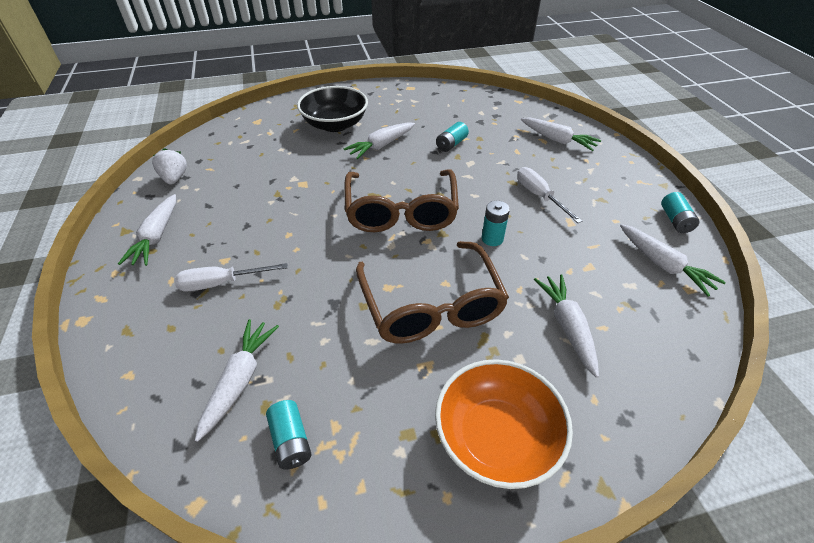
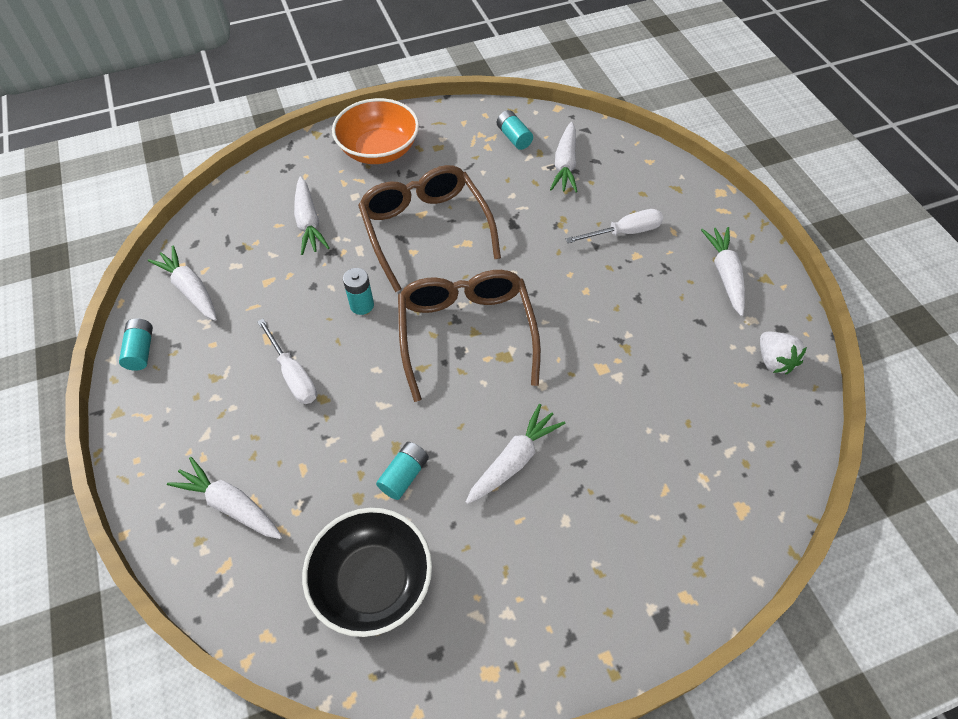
camera: 175 degrees right, 10 degrees up
black bowl [297,86,368,132] -> black bowl moved to [302,508,432,637]

